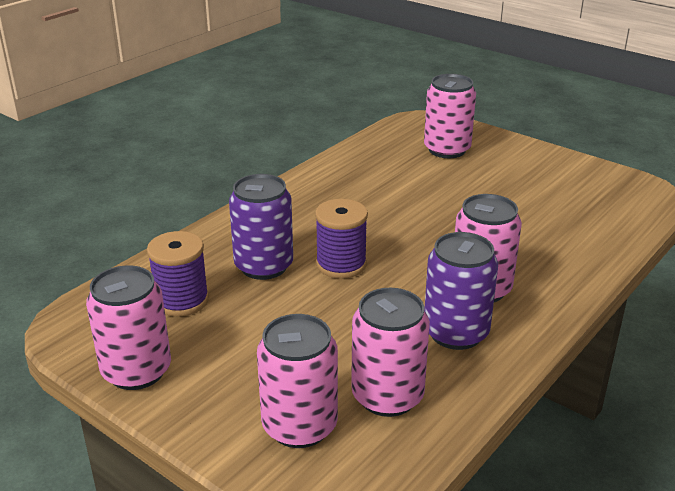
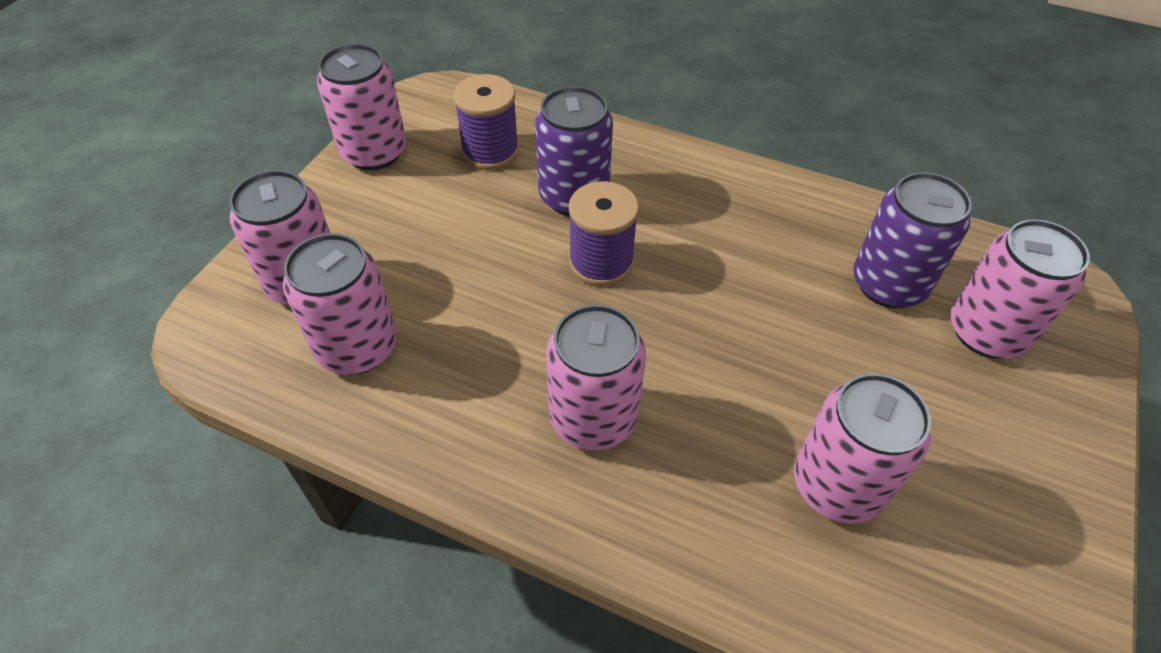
camera: 75 degrees right, 20 degrees up
purple can [424,232,498,350] -> purple can moved to [853,172,972,308]
none -> pink can [794,373,931,523]

